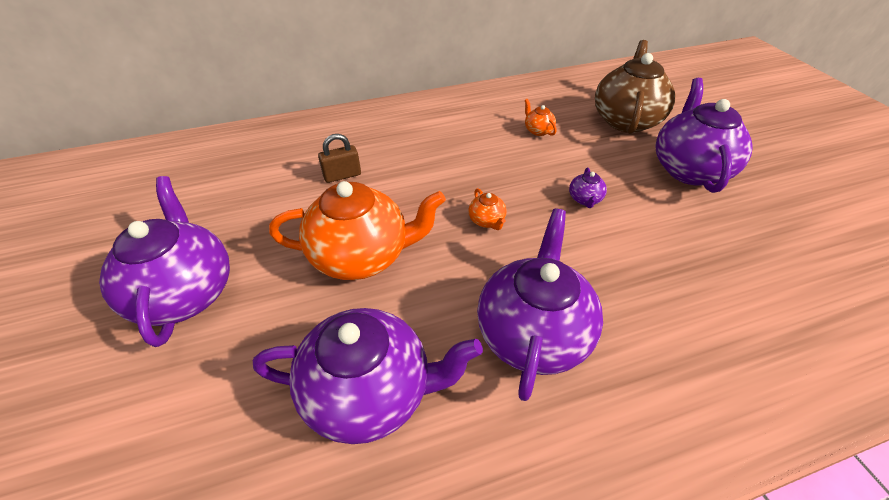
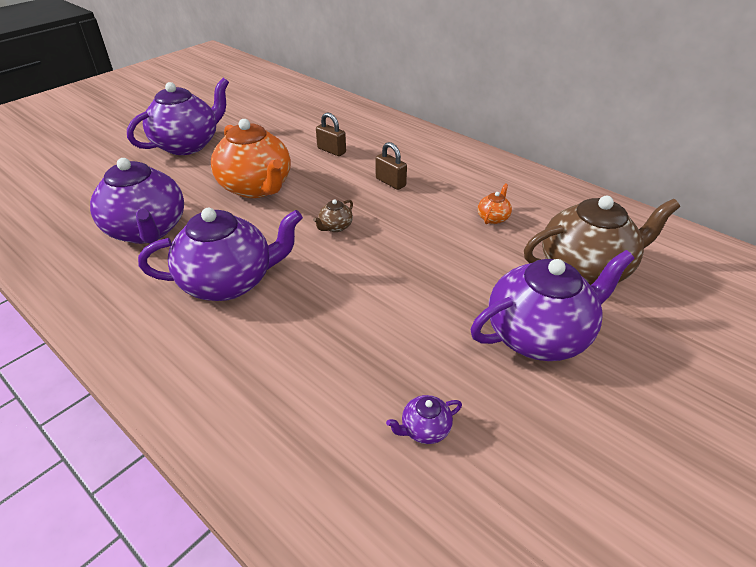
camera: 60 degrees right, 5 degrees down
orange teapot [468,188,507,230] -> brown teapot [313,199,353,232]
purple teapot [569,168,607,208] -> purple teapot moved to [386,395,462,444]
none -> brown padlock [376,142,407,190]

